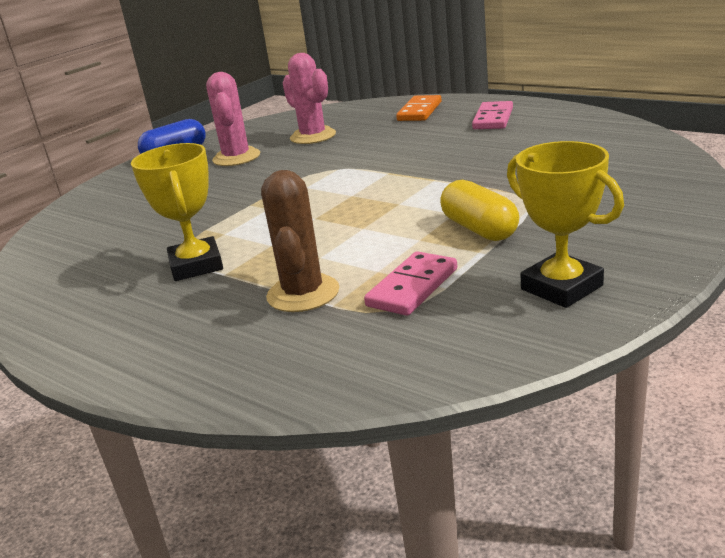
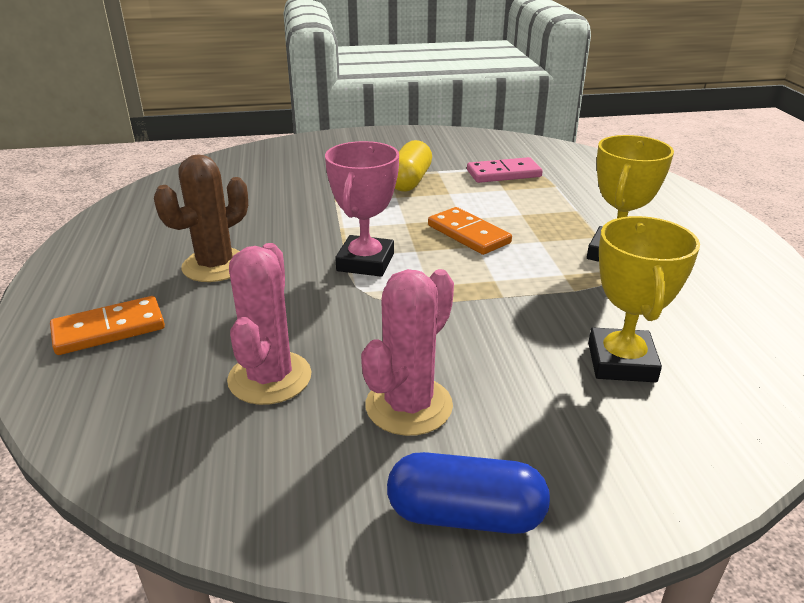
camera: 140 degrees left, 5 degrees up
brown cactus [261,170,339,312] -> brown cactus moved to [154,154,248,282]
pink domino [472,101,513,129] -> none
yellow trophy [507,141,624,308] -> yellow trophy moved to [588,216,700,382]
none -> pink trophy [325,141,399,277]
none -> orange domino [428,207,512,255]

